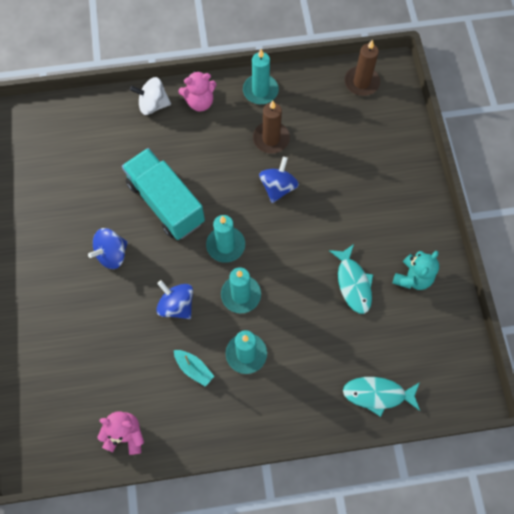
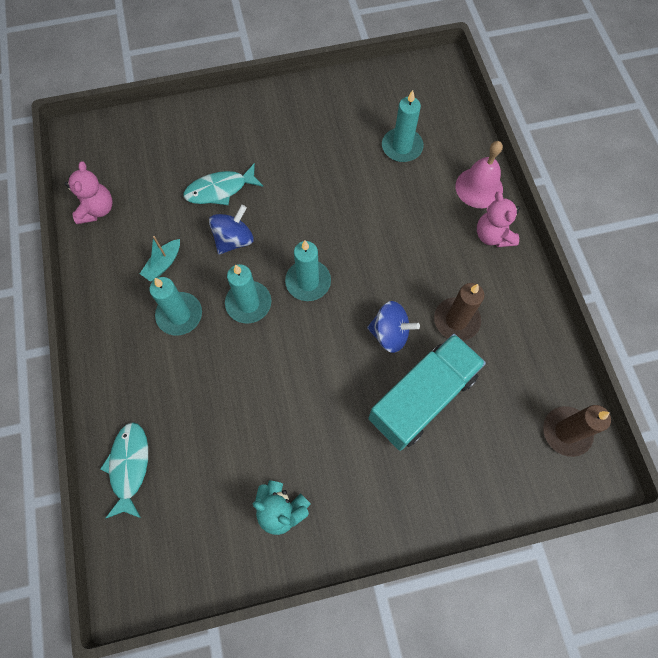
camera: 85 degrees right, 0 degrees up
blue spinning top [88,228,128,269] -> none
turquoise truck [122,148,205,240] -> turquoise truck moved to [369,334,486,451]
white spinning top [130,77,171,115] -> pink bell [456,141,503,208]
turquoise candle [243,49,279,104] -> turquoise candle moved to [382,90,424,162]
turquoise fish [329,244,373,314] -> turquoise fish moved to [183,163,263,205]

